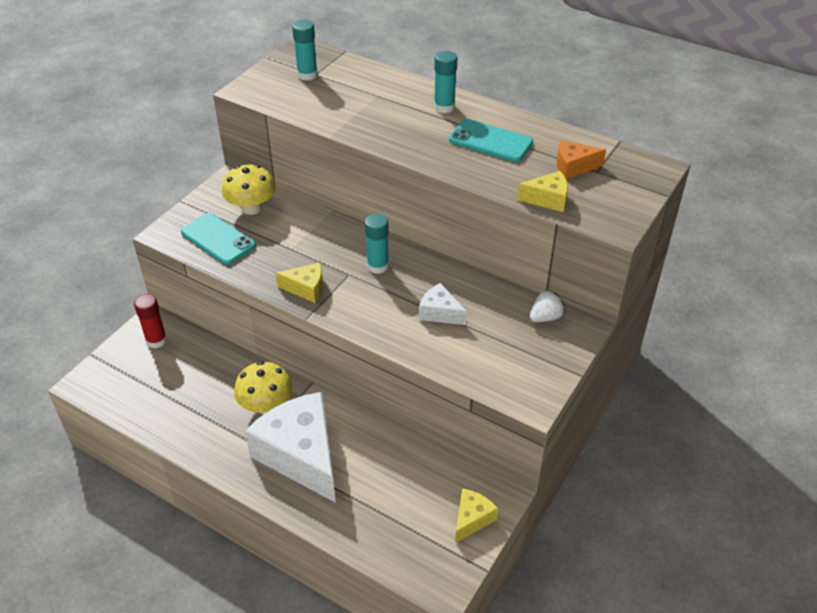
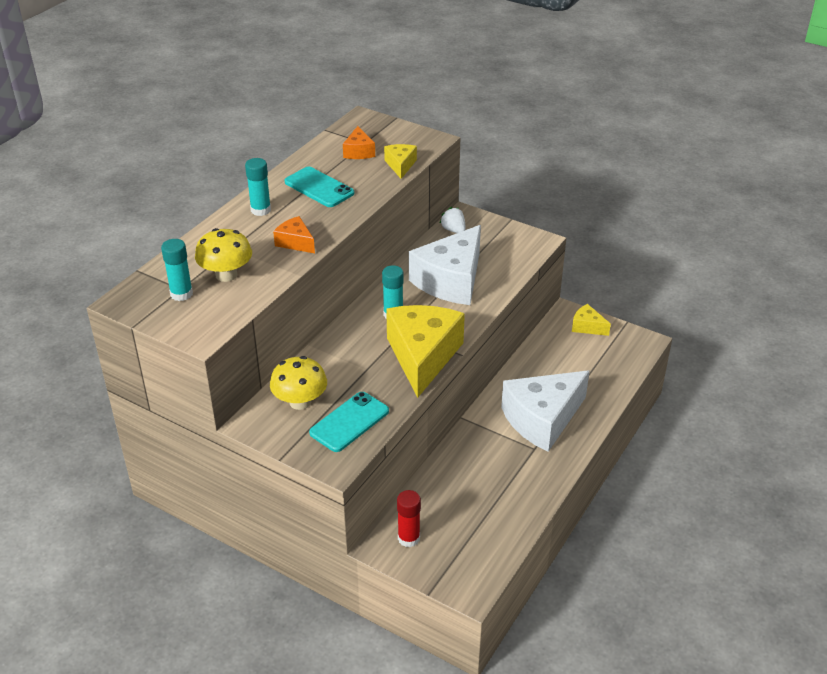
camera: 90 degrees left, 5 degrees down
yellow mushroom [234,361,293,414] -> yellow mushroom moved to [195,228,252,282]
yellow cheese [275,263,323,303] -> yellow cheese [386,305,465,398], size x2.19
white cheese [419,283,467,325] -> white cheese [409,225,481,305], size x2.19
turquoise phone [449,119,533,162] -> turquoise phone turned 75 degrees counterclockwise [285,167,354,207]
none -> orange cheese [273,216,315,253]

